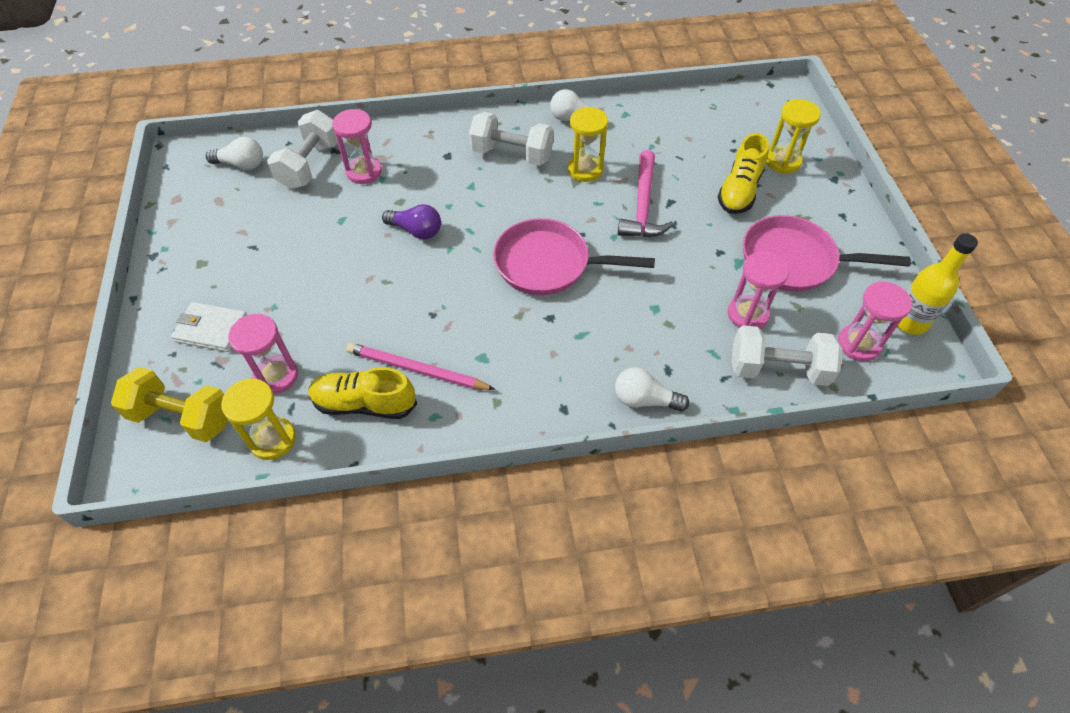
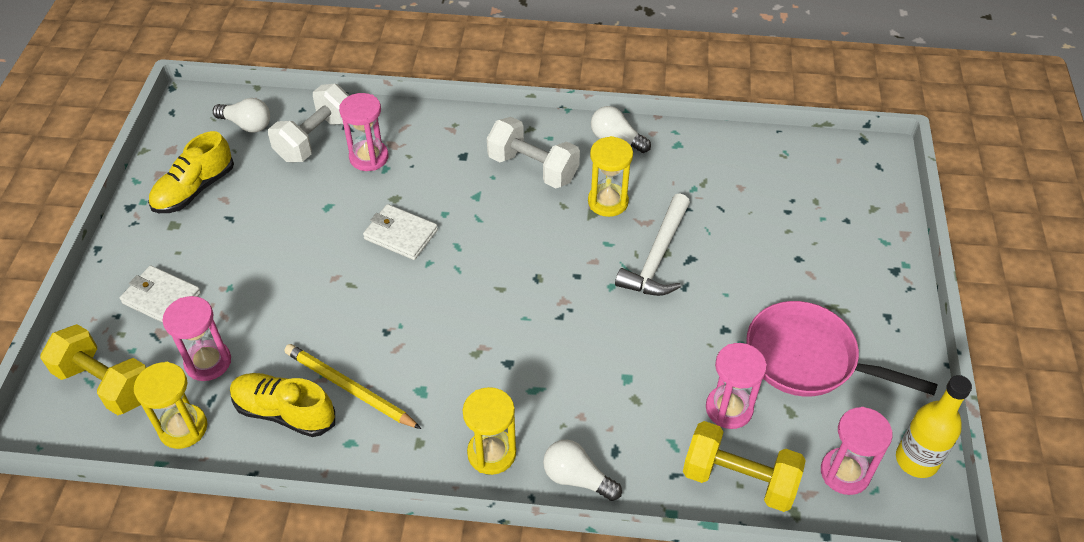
camera: 15 degrees right, 5 degrees down
pink pencil [346,343,495,390] -> yellow pencil [284,344,421,429]
purple light bulb [382,204,441,239] -> white wallet [363,204,438,260]
pink pan [493,218,655,295] -> none
pink hammer [618,150,674,237] -> white hammer [615,193,690,296]
yellow shoe [718,133,769,214] -> yellow shoe moved to [148,131,234,213]
white dumbbell [731,325,842,386] -> yellow dumbbell [683,421,806,512]
yellow hourglass [766,99,821,174] -> yellow hourglass moved to [463,387,516,475]

